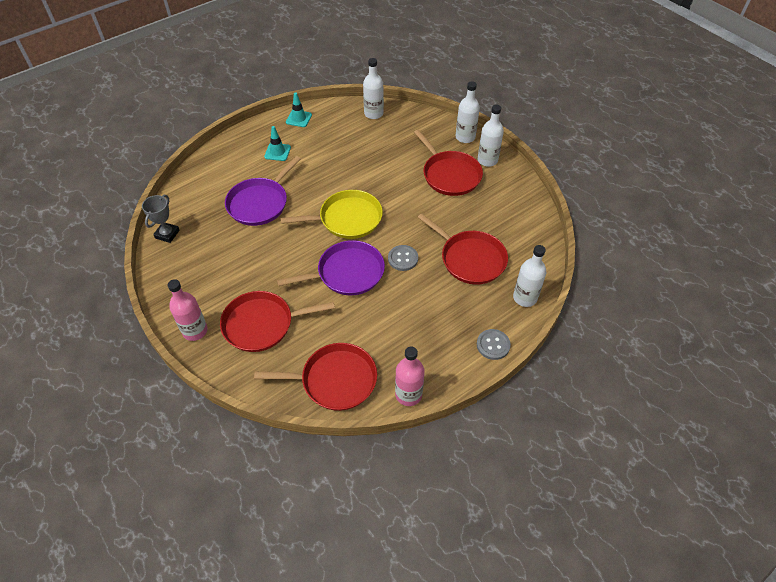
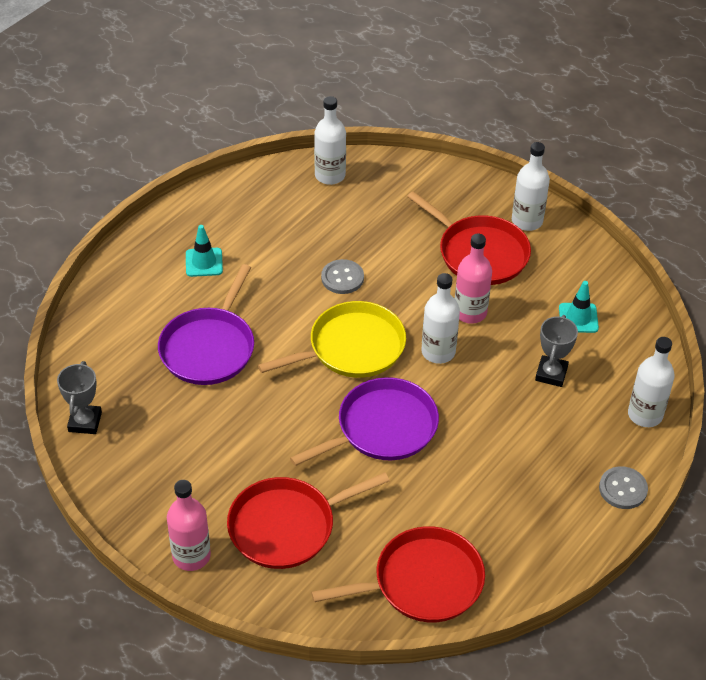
camera: 15 degrees left, 5 degrees down
turquoise traffic cone [286,93,312,127] -> turquoise traffic cone moved to [559,281,599,333]
grey button [388,245,418,271] -> grey button moved to [321,259,364,294]
pink bottle [395,347,425,406] -> pink bottle moved to [455,234,492,324]
red pan [418,213,508,284] -> grey trophy [535,315,578,387]
white bottle [456,81,480,143] -> white bottle moved to [421,273,460,364]

